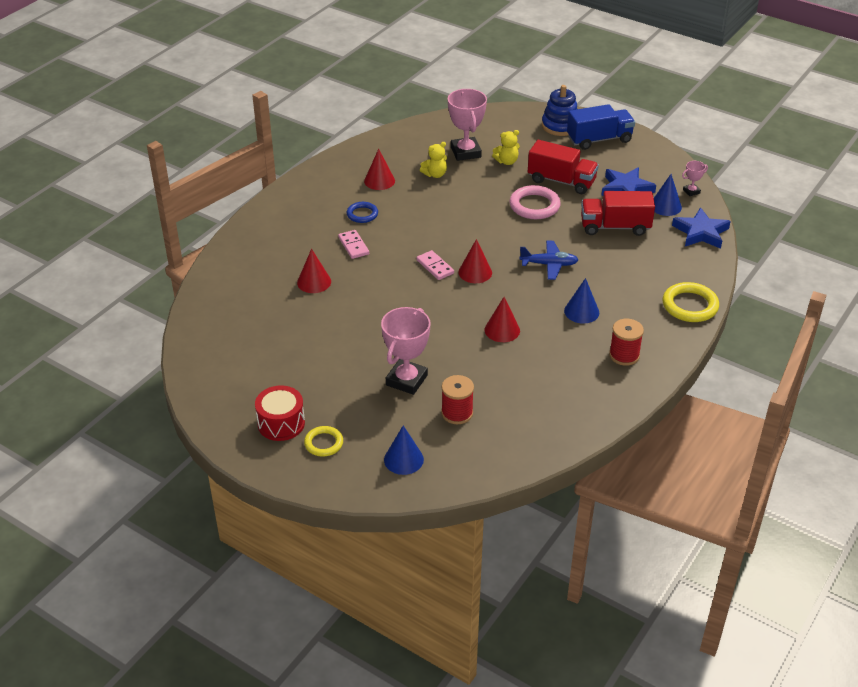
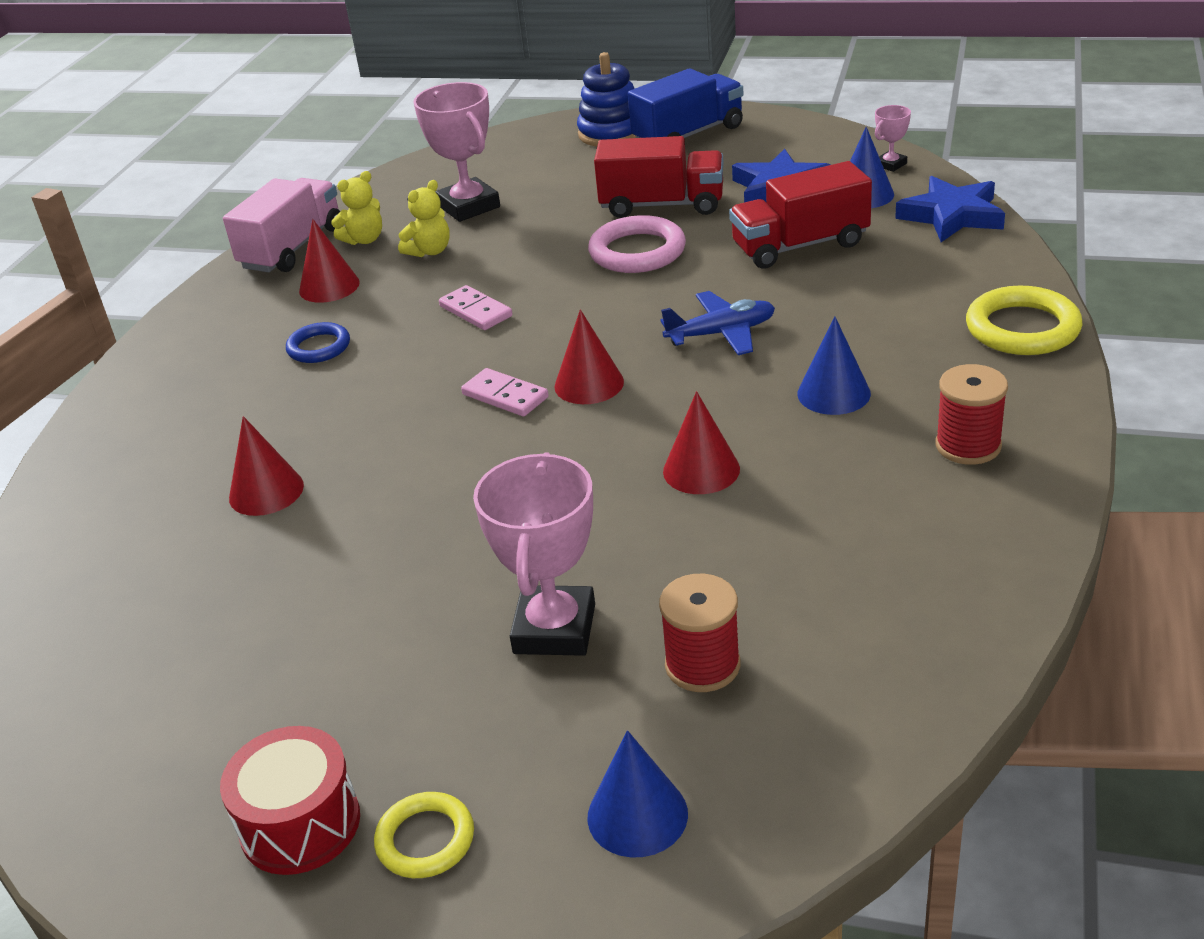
camera: 15 degrees left, 5 degrees down
pink domino [338,230,369,259] -> pink domino moved to [439,285,512,330]
yellow teddy bear [492,130,520,165] -> yellow teddy bear moved to [331,171,382,245]
none -> pink truck [223,178,340,272]

